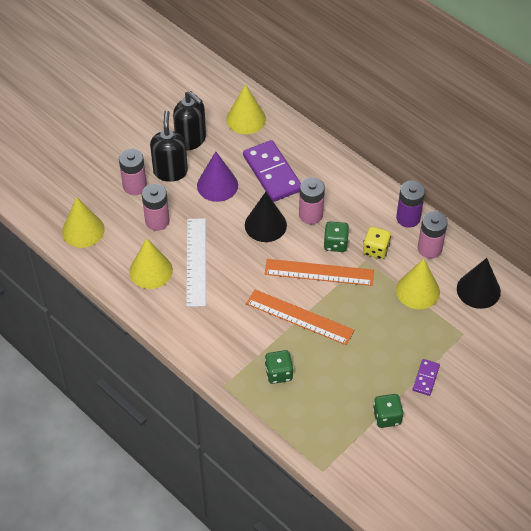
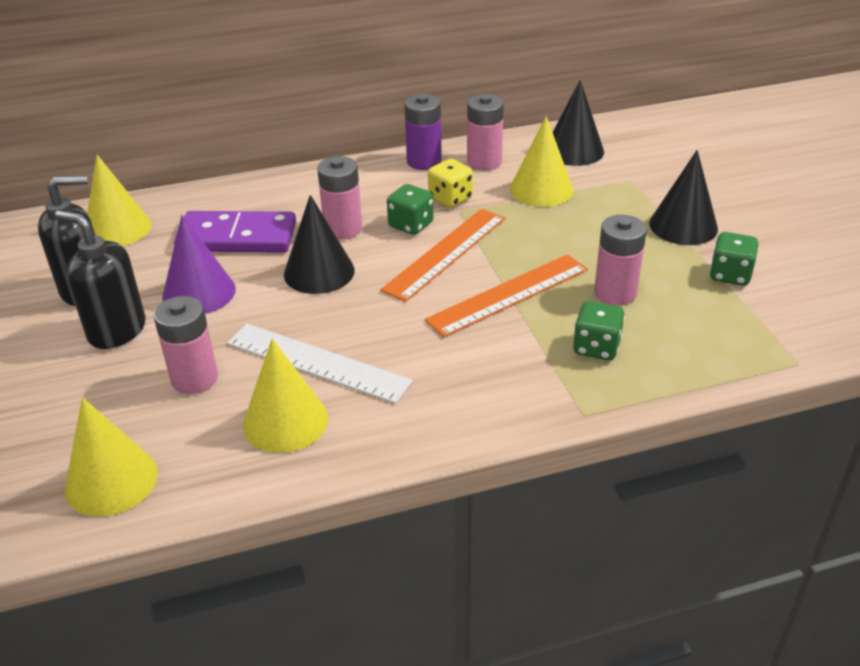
camera: 60 degrees left, 15 degrees down
pink battery [119,149,147,195] -> pink battery moved to [594,215,647,305]
purple domino [413,359,440,396] -> black cone [649,150,718,245]

